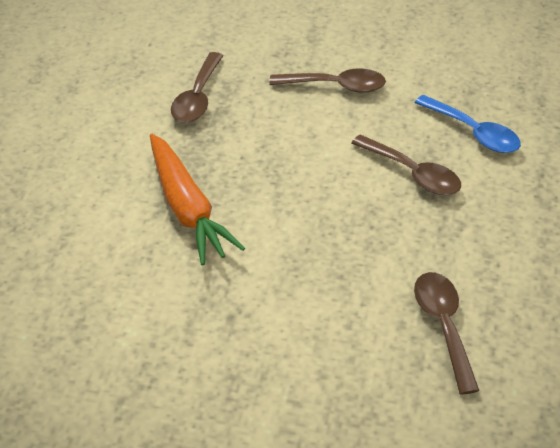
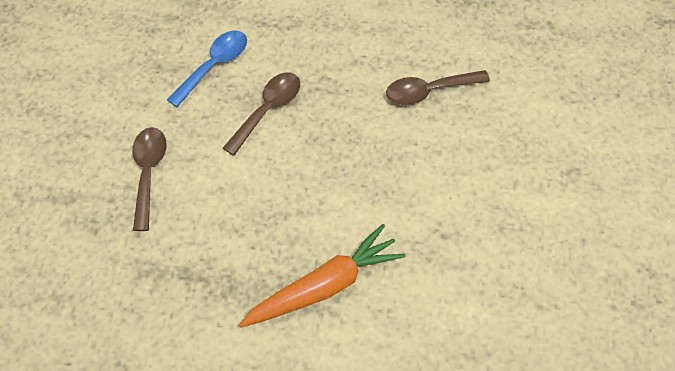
camera: 95 degrees left, 15 degrees up
brown spoon [171,52,223,123] -> none

